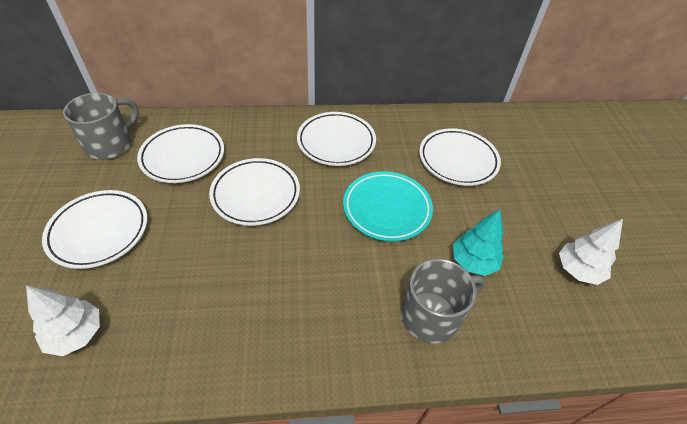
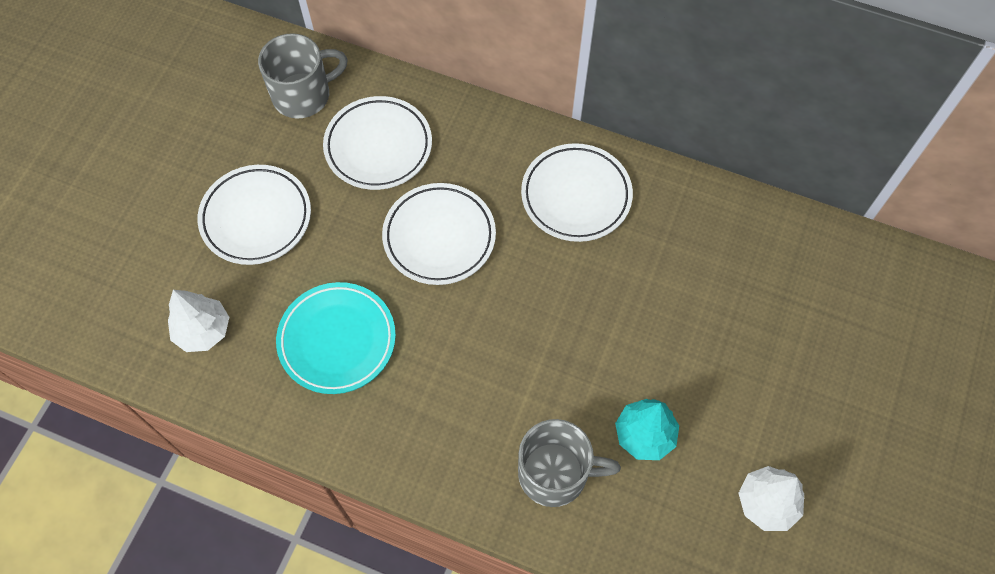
camera: 30 degrees right, 15 degrees up
turquoise plate [343,171,433,241] -> turquoise plate moved to [276,282,396,394]
white plate [419,128,501,186] -> none

